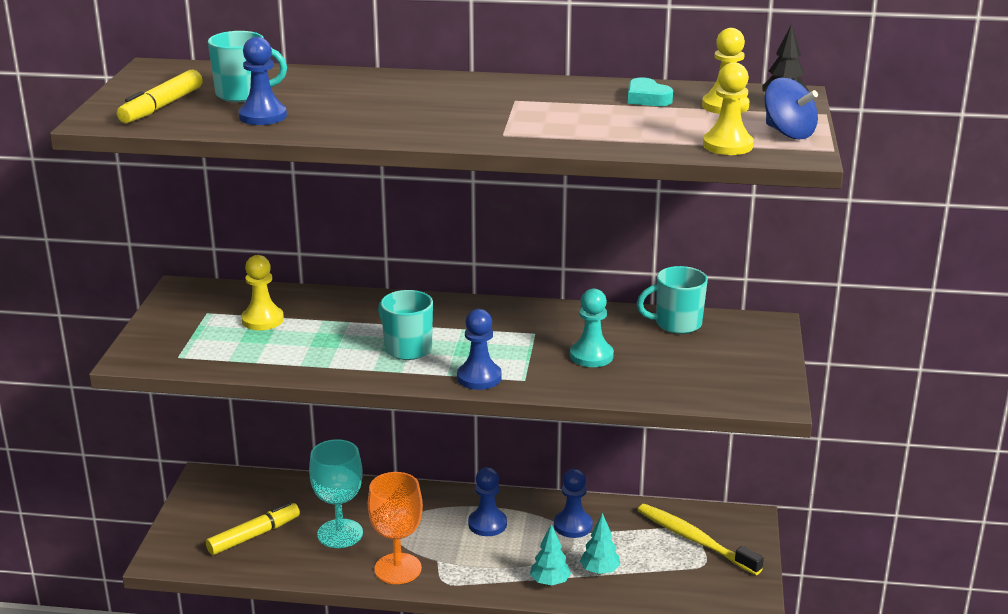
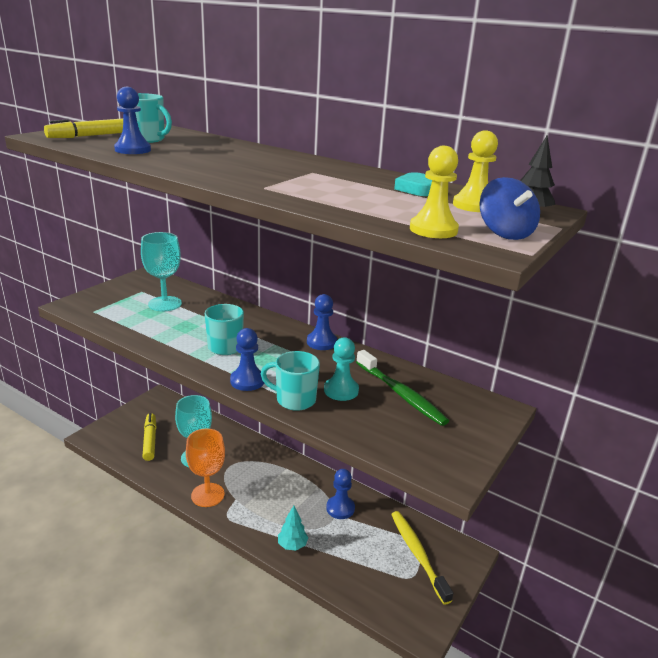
camera: 25 degrees right, 0 degrees up
yellow marker [206,502,300,555] -> yellow marker turned 90 degrees counterclockwise [142,413,156,461]
yellow pawn [241,255,284,330] -> turquoise goblet [141,232,182,311]
blue pawn [468,467,507,536] -> blue pawn moved to [307,294,337,350]
turquoise tree [580,513,620,574] -> none
turquoise mug [637,266,708,334] -> turquoise mug moved to [261,351,320,411]
none -> green toothbrush [356,350,449,426]

